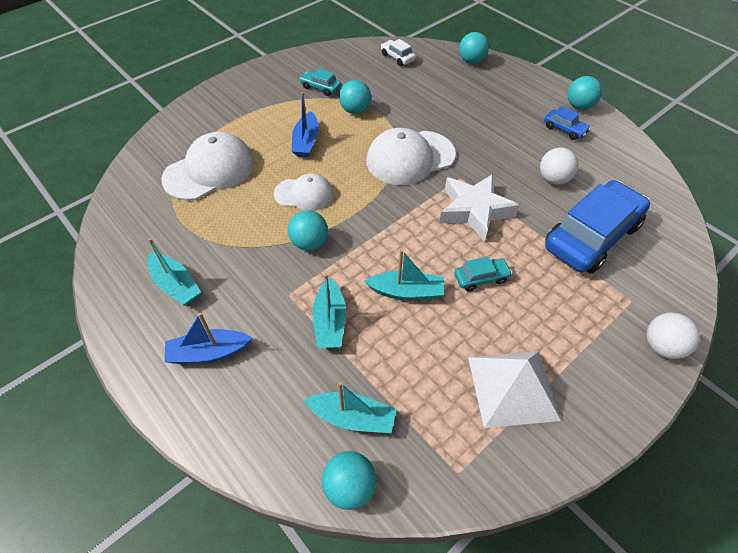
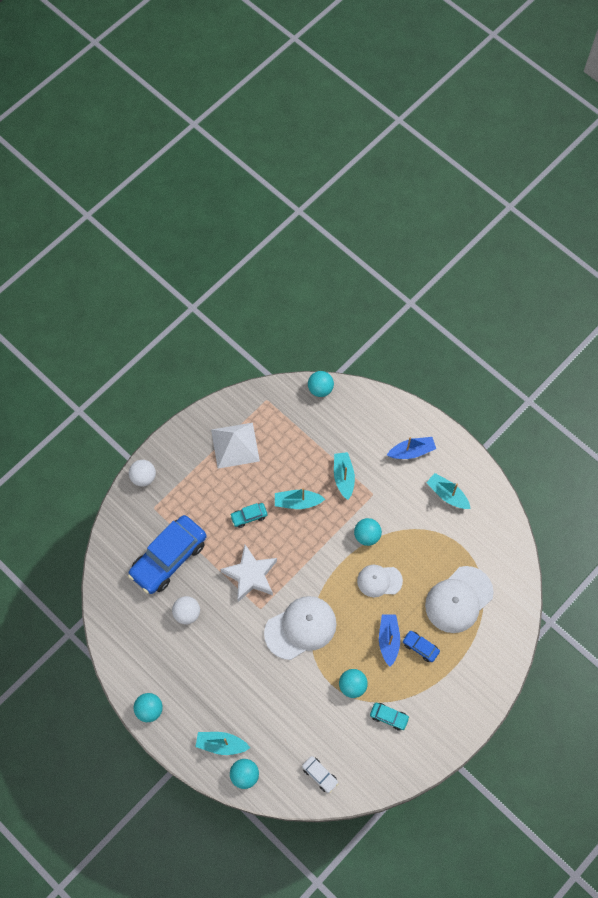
camera: 175 degrees right, 15 degrees up
turquoise boat [304,382,397,433] -> turquoise boat moved to [195,732,250,755]
blue car [544,106,591,140] -> blue car moved to [402,630,440,662]

